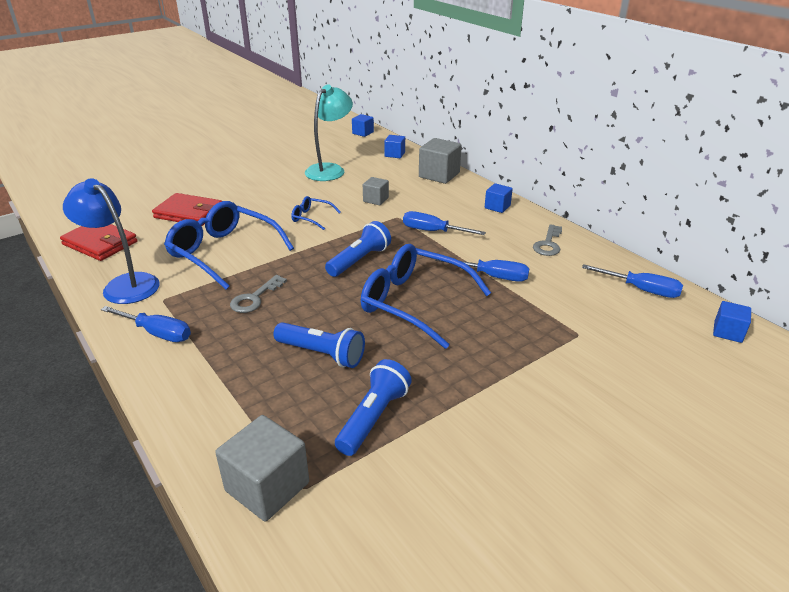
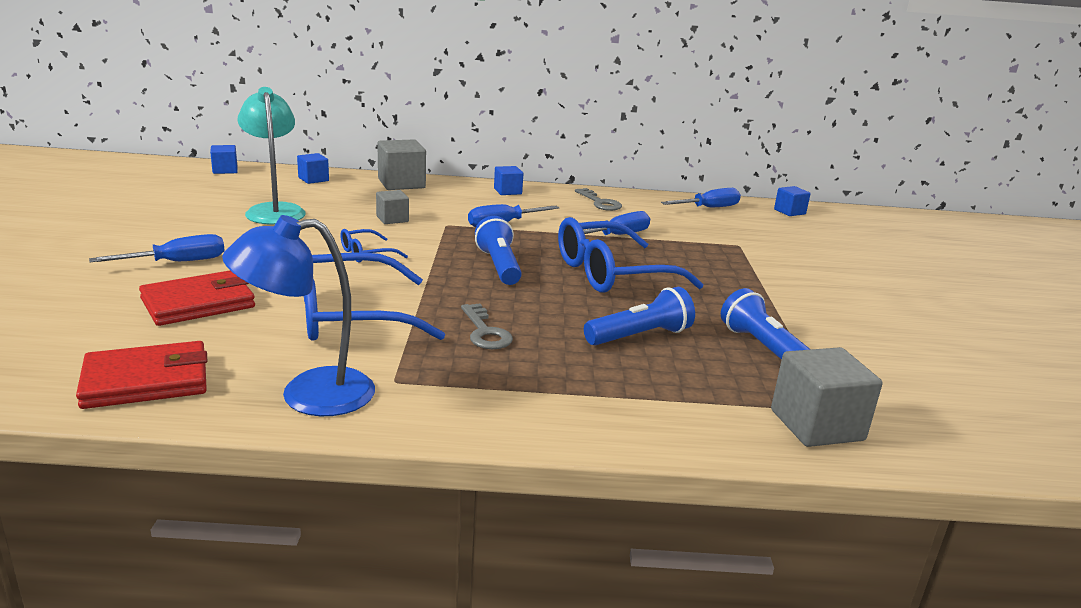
camera: 55 degrees left, 10 degrees down
blue screwdriver [101,306,191,342] -> blue screwdriver moved to [89,234,225,262]

